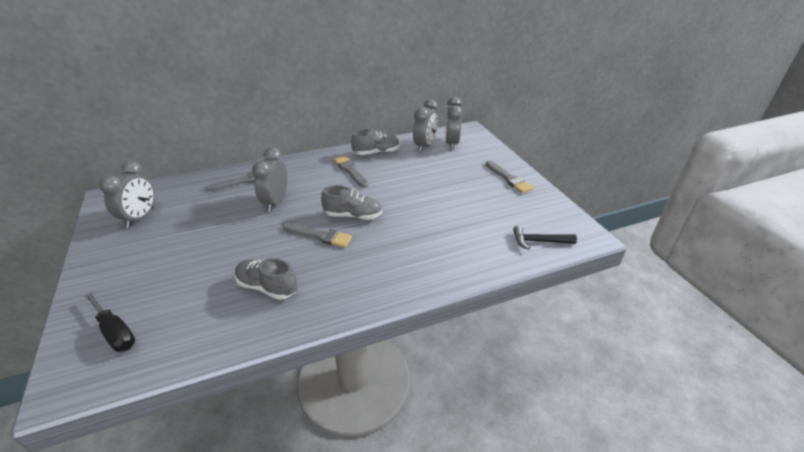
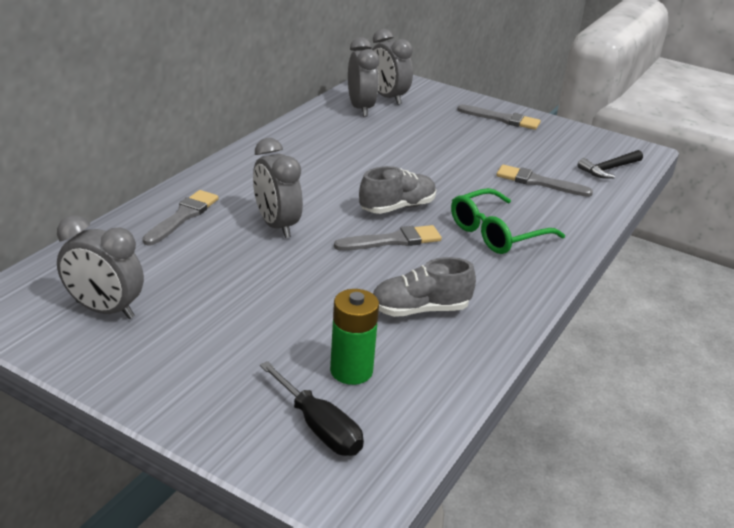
camera: 40 degrees left, 5 degrees down
black screwdriver [84,292,135,352] -> black screwdriver turned 45 degrees clockwise [260,361,364,456]
grey clock [99,161,155,228] -> grey clock turned 135 degrees clockwise [57,215,144,319]
grey brush [334,156,368,188] -> grey brush moved to [496,165,593,197]
grey shoe [351,129,400,155] -> none
none -> green battery [330,289,379,385]
none -> green glasses [451,188,565,254]

